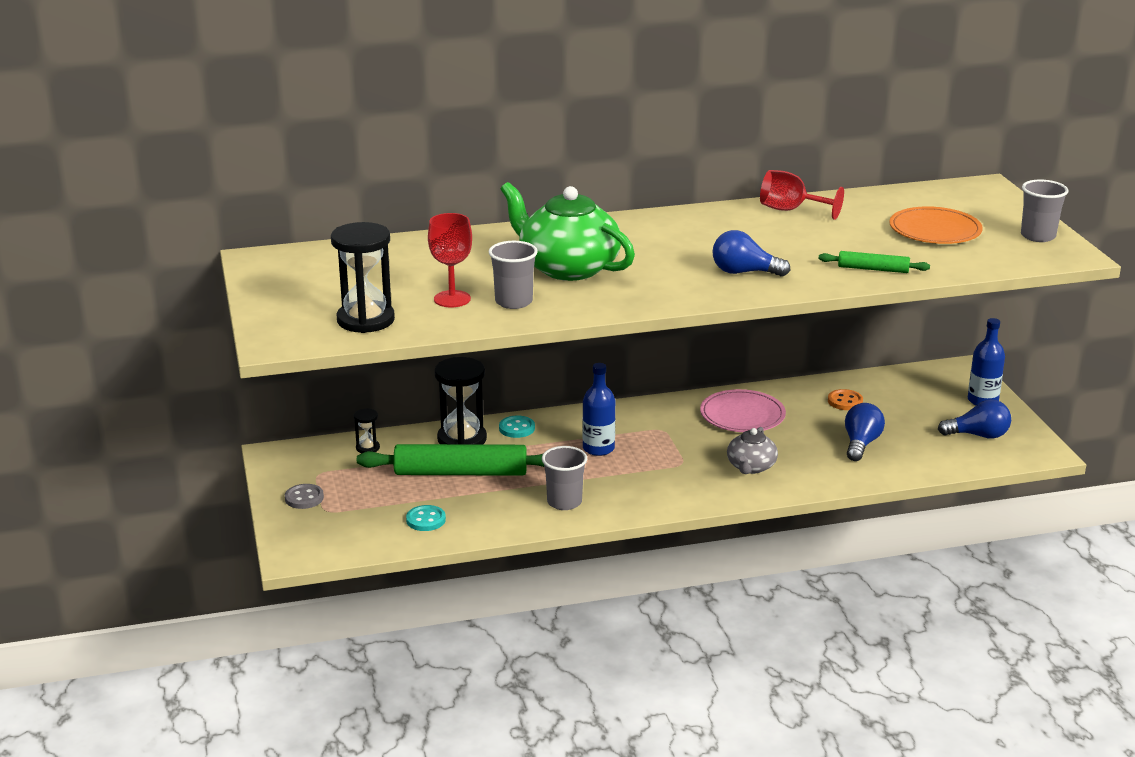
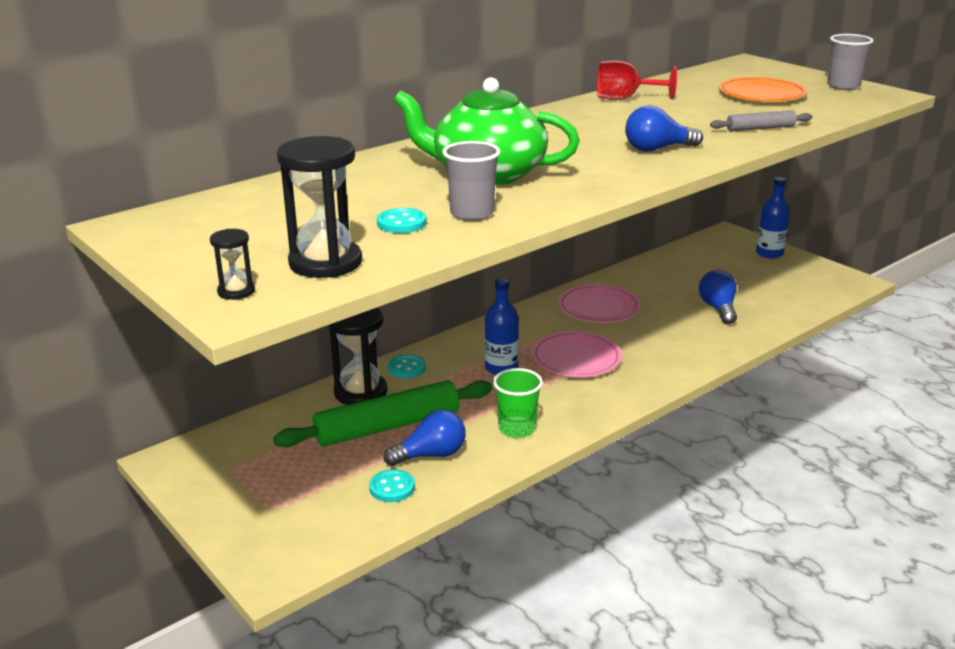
camera: 25 degrees left, 0 degrees up
grey button [285,484,324,509] -> none
black hourglass [354,408,380,453] -> black hourglass moved to [210,229,255,300]
red goblet [428,213,472,307] -> turquoise button [377,208,427,233]
grey cup [542,446,587,510] -> green cup [493,368,543,438]
grey teapot [727,427,778,474] -> none
green rolling pin [819,251,930,273] -> grey rolling pin [710,110,812,131]
orange button [828,389,863,410] -> none
blue light bulb [938,399,1011,439] -> blue light bulb moved to [384,410,466,466]
none -> pink plate [532,331,622,377]

